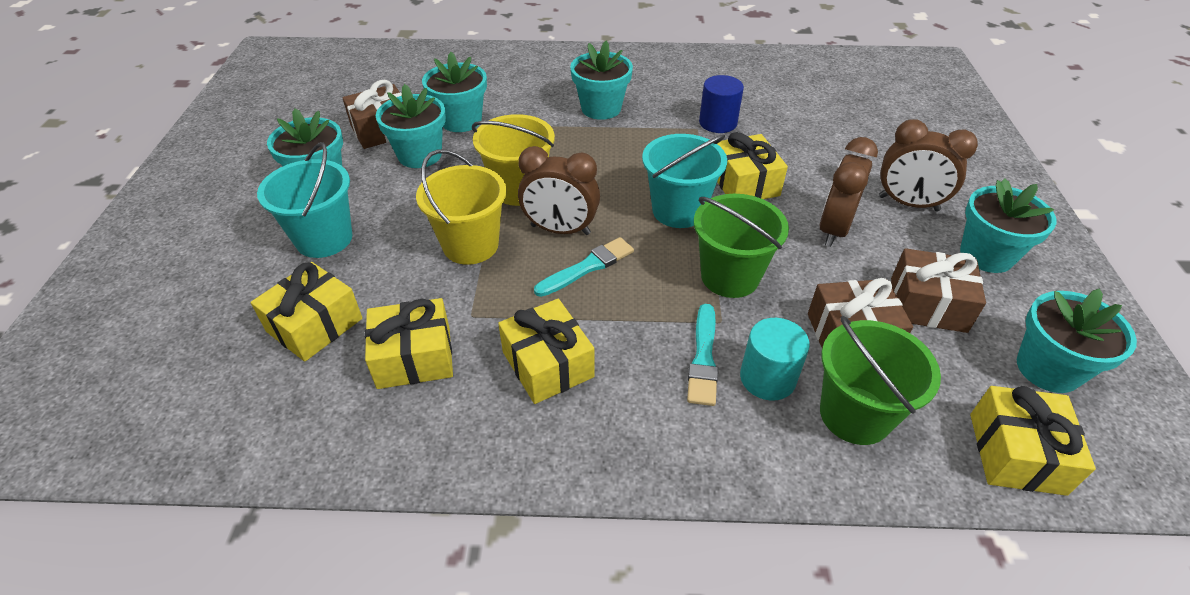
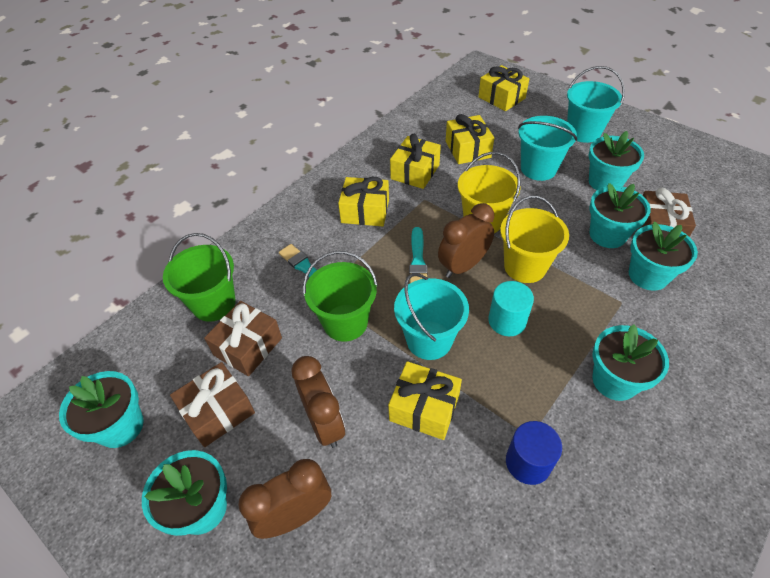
camera: 130 degrees right, 5 degrees up
turquoise cylinder [740,318,810,401] -> turquoise cylinder moved to [488,281,534,336]
yellow gift [970,386,1096,496] -> yellow gift moved to [478,65,529,111]
none -> turquoise bucket [567,66,625,143]

